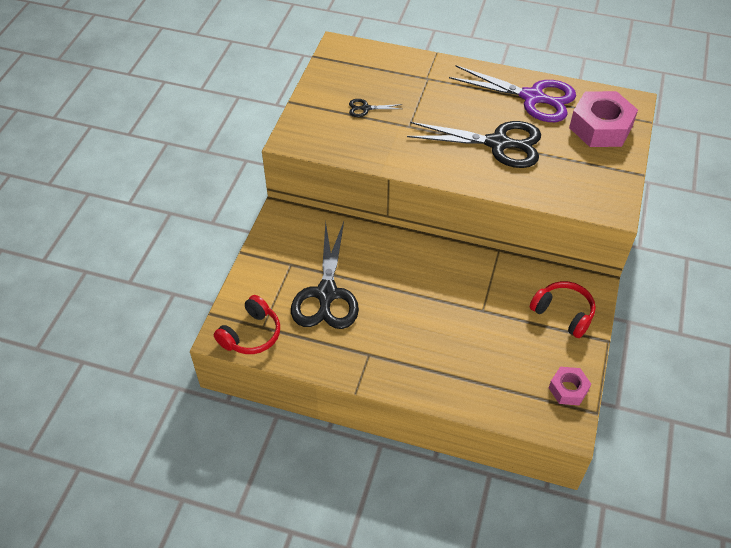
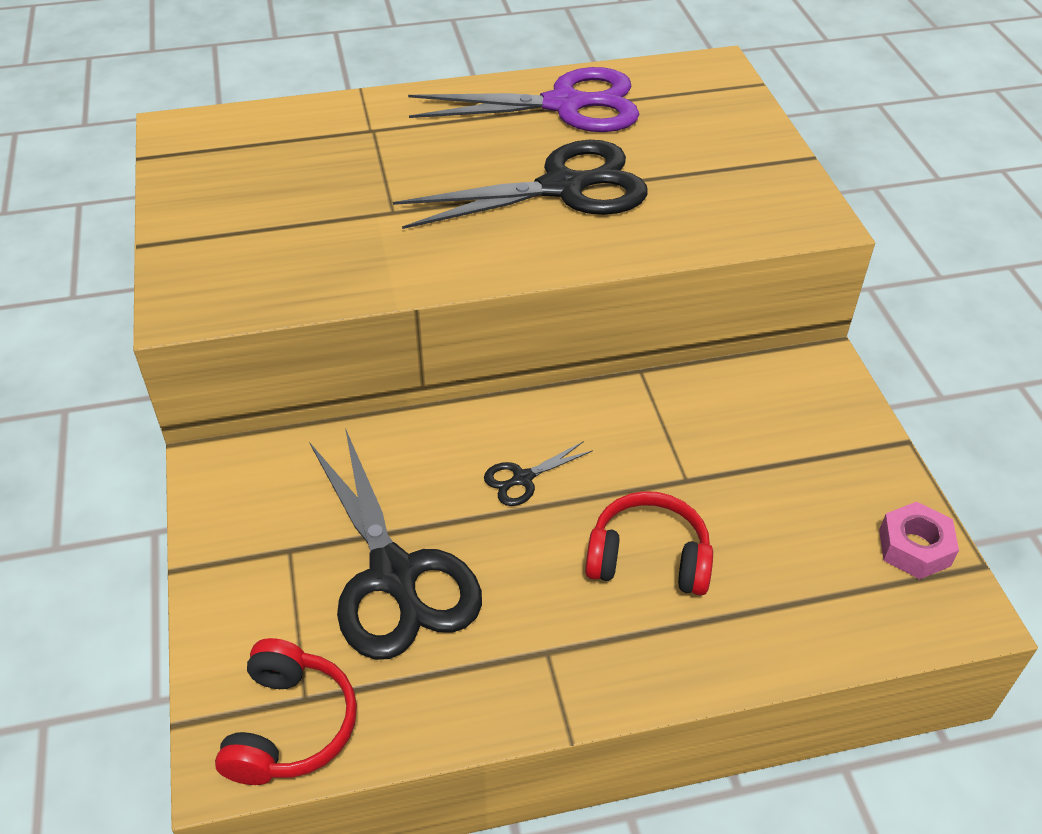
camera: 30 degrees left, 5 degrees down
black scissors [349,99,403,117] -> black scissors moved to [484,441,593,506]
red headphones [530,281,596,338] -> red headphones moved to [585,491,713,595]
pink nut [569,91,638,147] -> none

